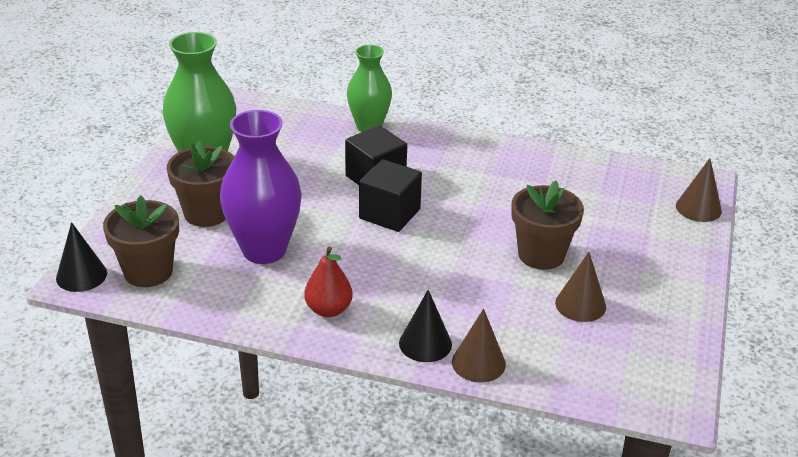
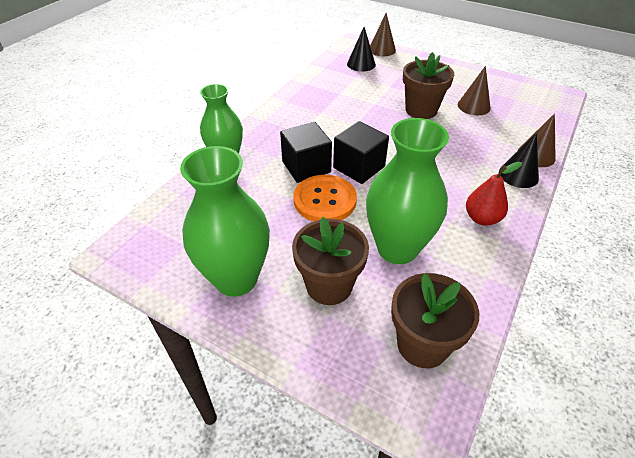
camera: 75 degrees left, 10 degrees up
black cone [56,222,107,292] -> black cone moved to [347,27,376,72]
purple vase [220,110,302,264] -> green vase [366,118,449,264]
none -> orange button [293,175,357,222]

